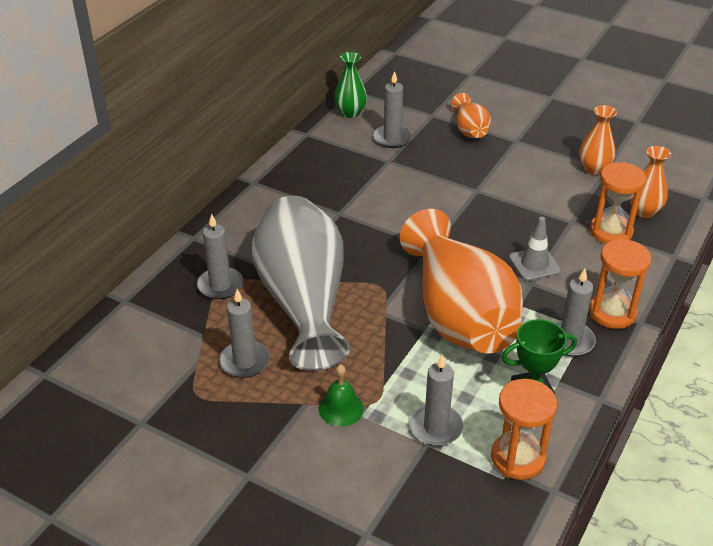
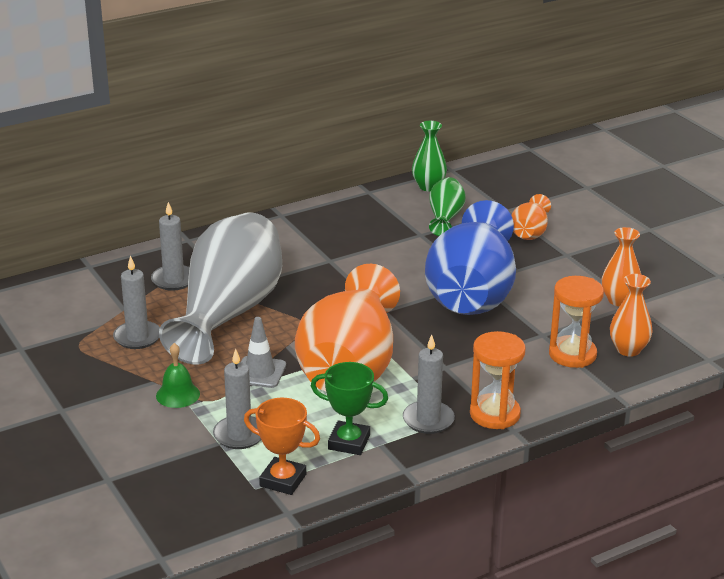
camera: 30 degrees right, 10 degrees down
grey candle [373,71,412,148] -> green vase [429,177,465,236]
orange hourglass [491,379,557,480] -> orange trophy [244,398,320,495]
grey traffic cone [509,217,561,281] -> grey traffic cone moved to [241,317,286,388]
none -> blue vase [425,200,516,315]

